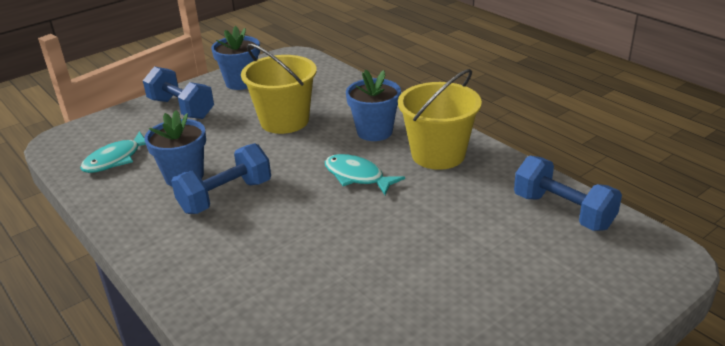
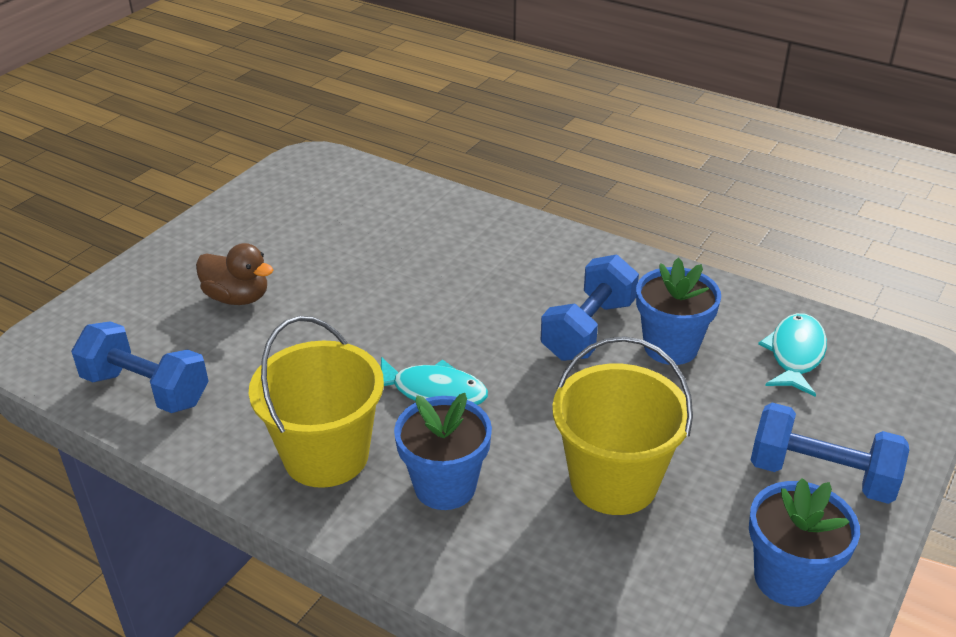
camera: 160 degrees right, 5 degrees up
none -> brown duck [196,243,274,305]

